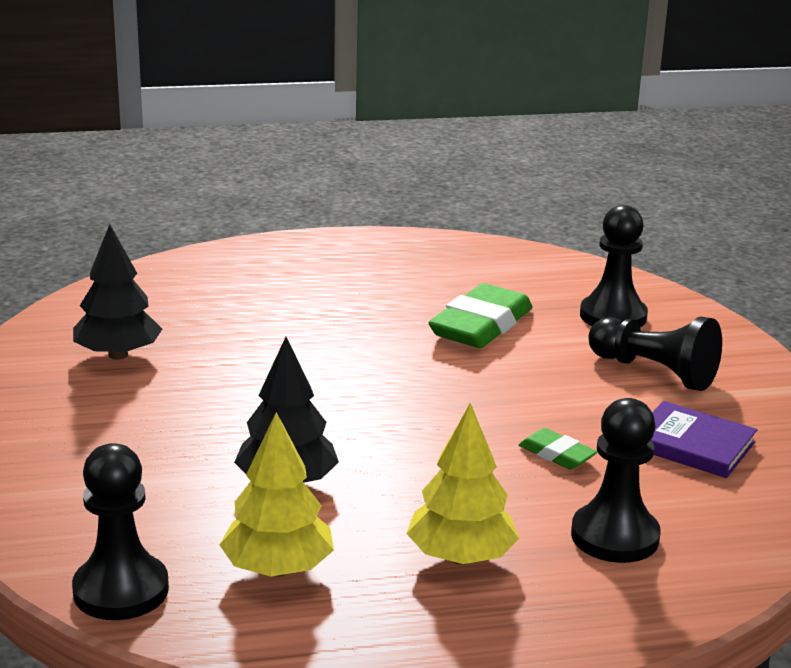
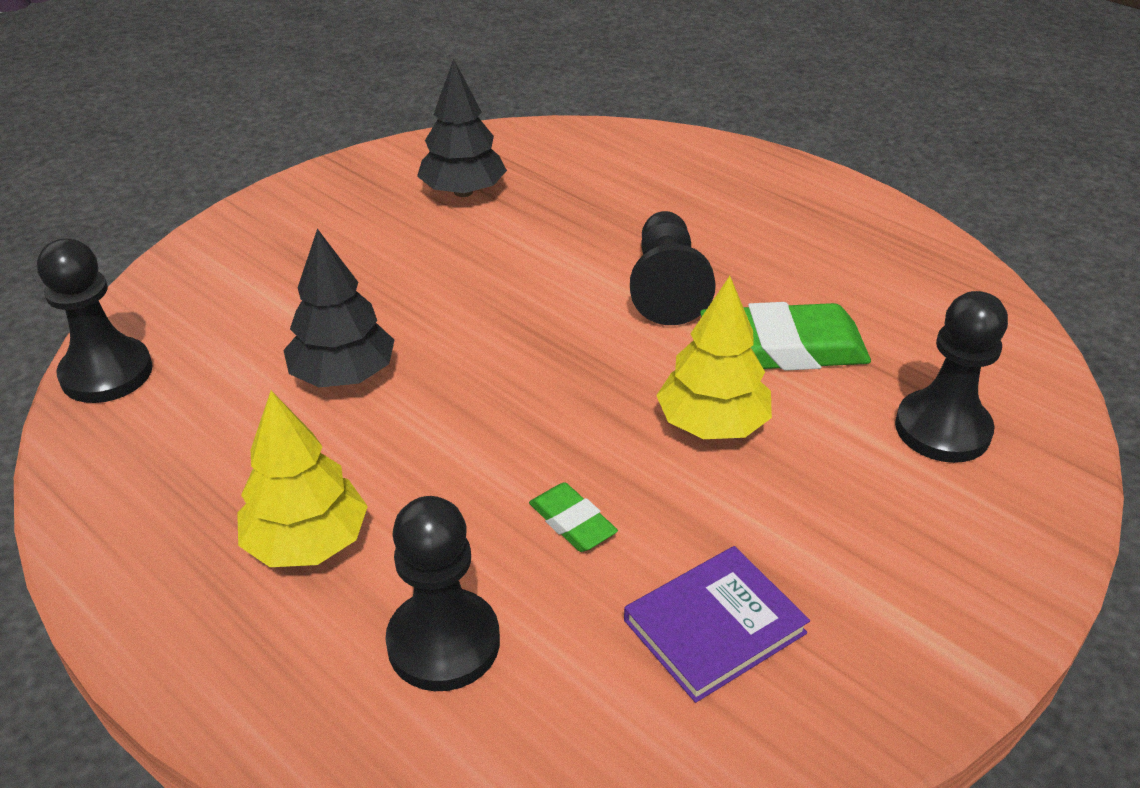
camera: 55 degrees right, 15 degrees up
yellow tree [220,412,334,577] -> yellow tree moved to [656,276,772,439]
green eraser [519,428,597,470] -> green eraser turned 45 degrees counterclockwise [529,482,618,552]
black pawn [588,317,722,391] -> black pawn moved to [630,211,716,325]
purple book [651,401,757,478] -> purple book turned 60 degrees clockwise [624,546,810,703]

